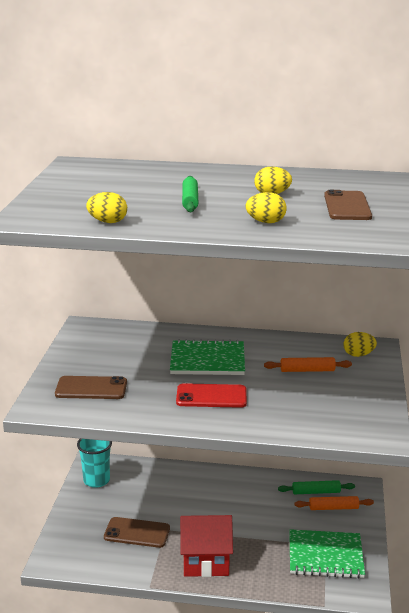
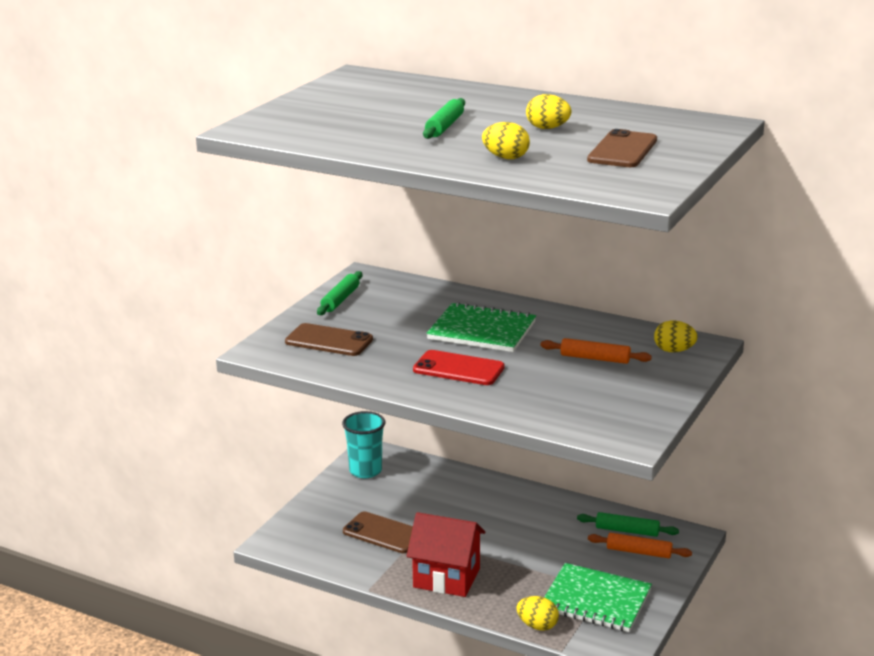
camera: 20 degrees right, 0 degrees up
yellow egg [86,192,127,223] -> yellow egg moved to [516,596,559,631]
none -> green rolling pin [317,271,362,315]

